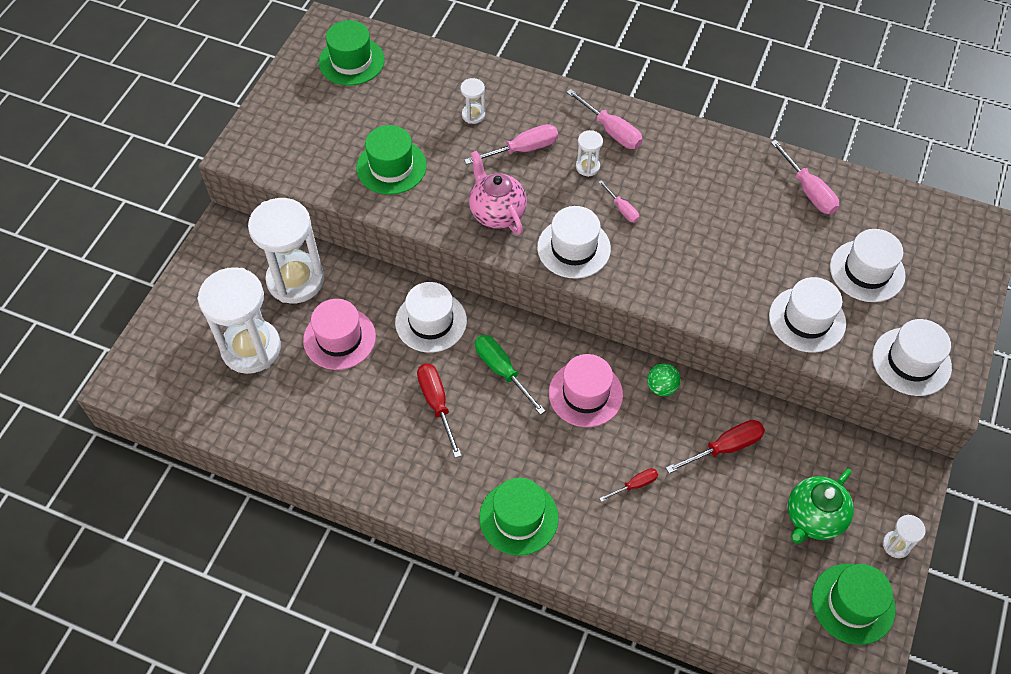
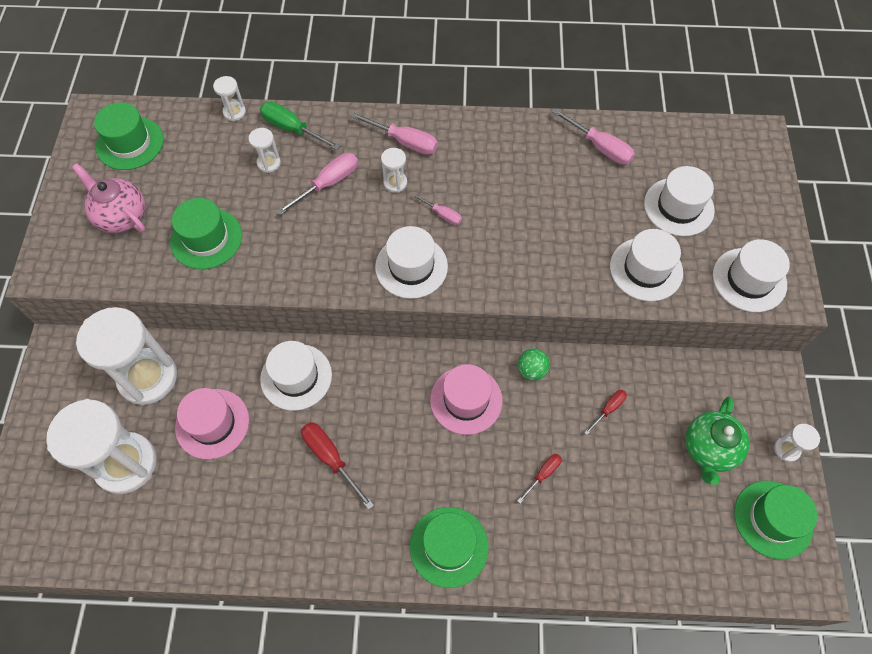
camera: 20 degrees left, 5 degrees up
pink teapot [469,151,527,235] -> pink teapot moved to [72,163,146,233]
green screwdriver [475,335,546,415] -> green screwdriver moved to [260,102,340,150]
red screwdriver [666,420,765,474] -> red screwdriver [584,390,627,435], size x0.59
none -> white hourglass [213,76,246,121]

